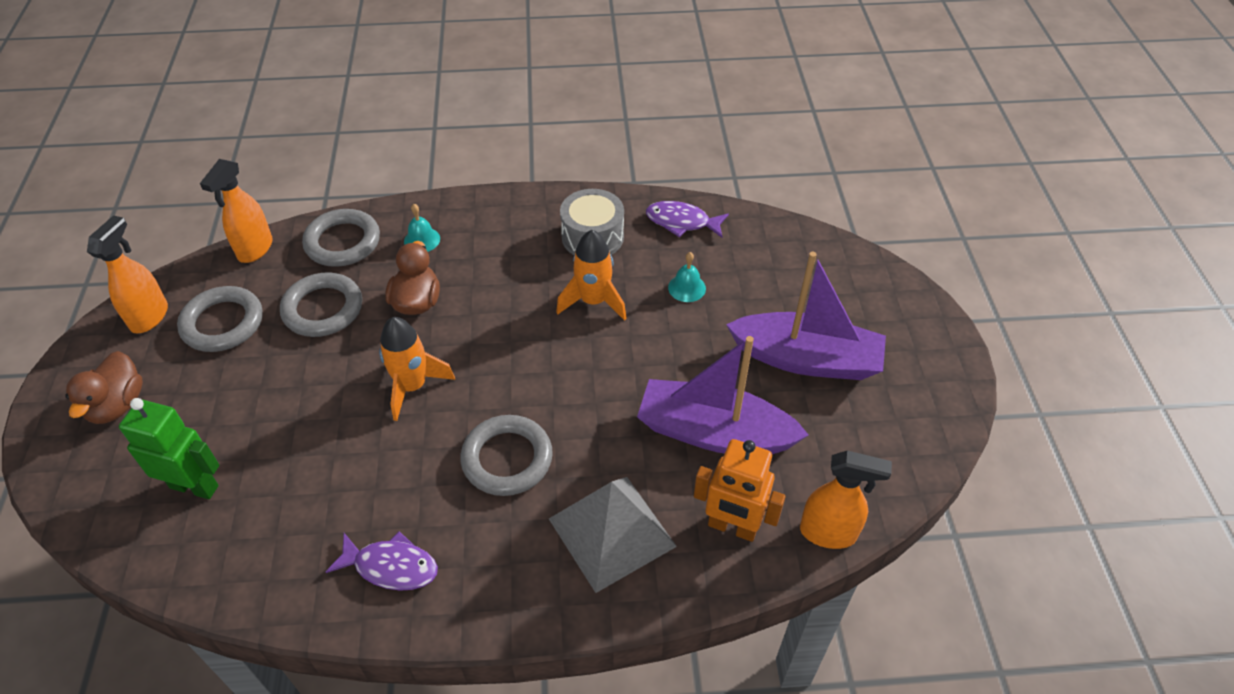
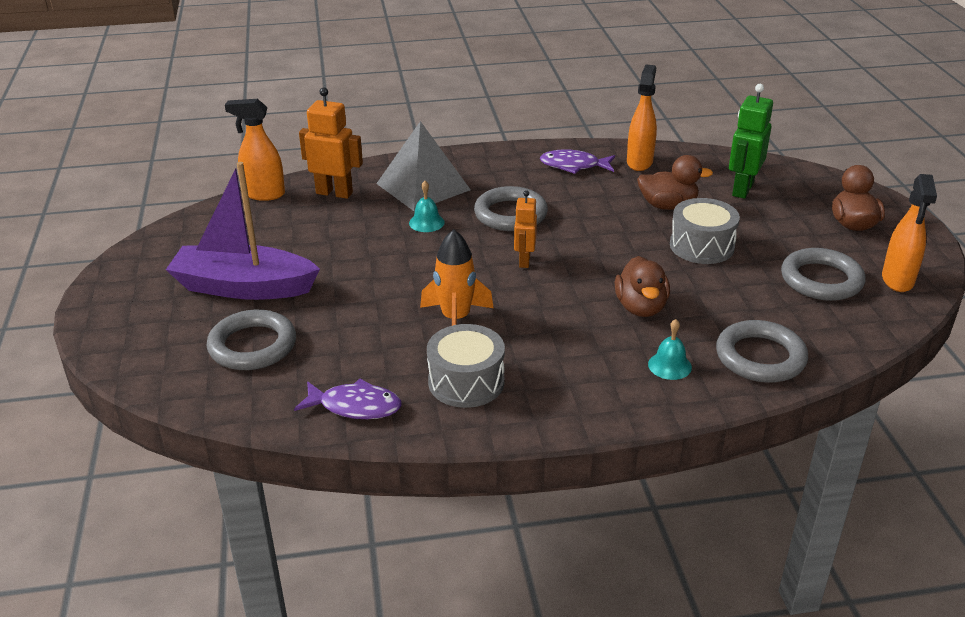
camera: 175 degrees right, 15 degrees down
green robot [119,398,219,499] -> green robot turned 105 degrees clockwise [729,84,773,199]
orange spray bottle [200,159,273,263] -> orange spray bottle moved to [627,65,657,171]
grey ring [280,272,362,337] -> grey ring moved to [207,309,296,370]
orange rocket [379,317,455,421] -> none
purple boat [637,336,809,454] -> none
turquoise bell [668,252,706,302] -> turquoise bell moved to [409,181,445,232]
none -> orange robot [514,190,537,268]
none -> brown duck [637,155,713,210]
none -> grey drum [670,198,740,264]

